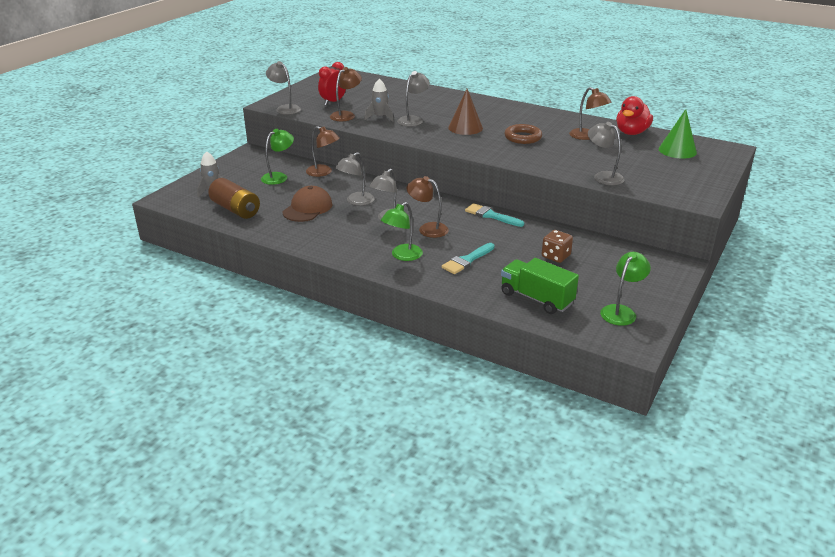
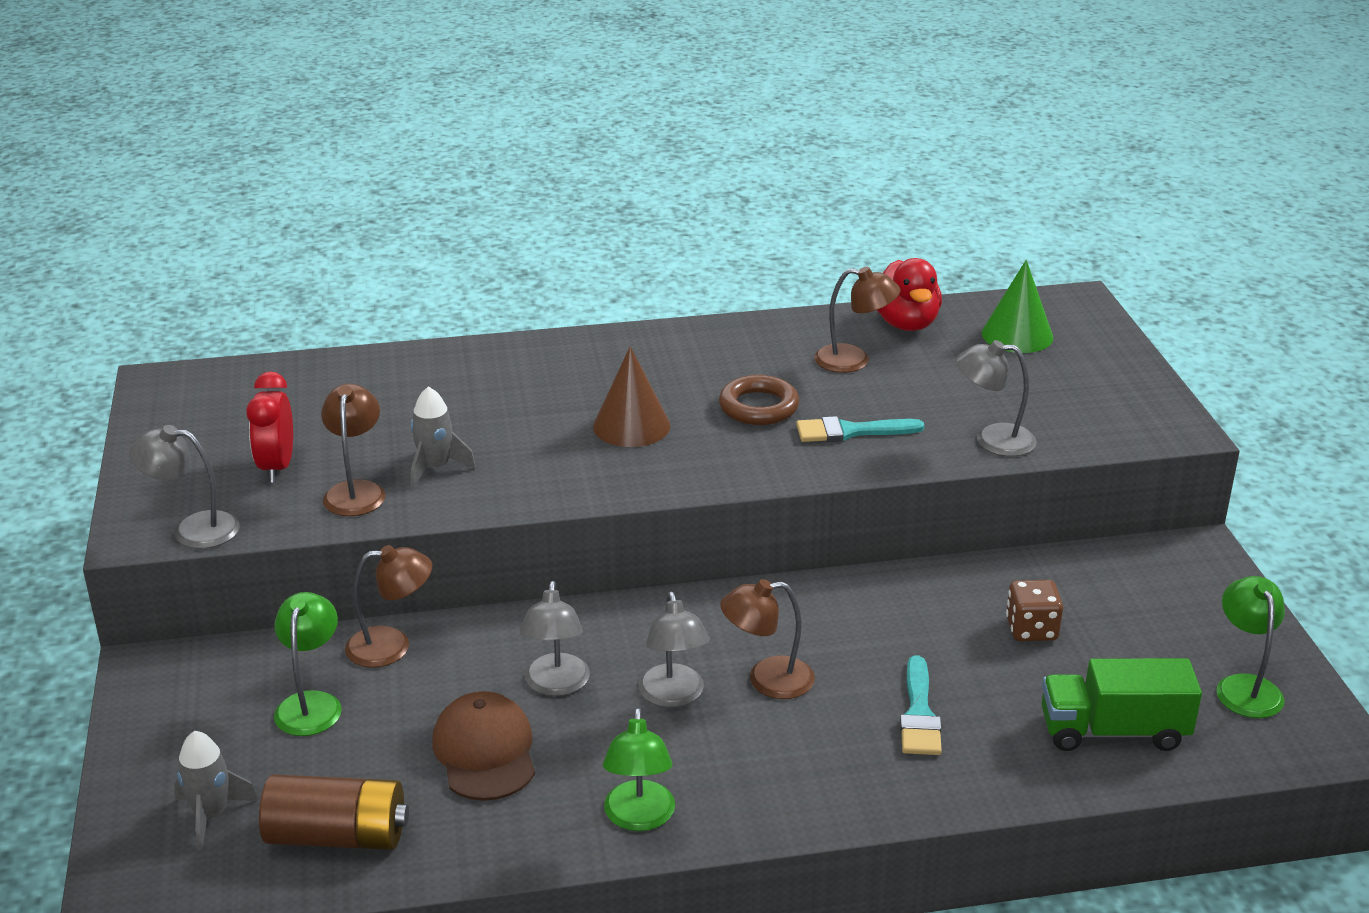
camera: 40 degrees left, 0 degrees up
green lamp [381,202,423,261] -> green lamp moved to [603,708,675,831]
grey lamp [397,71,430,127] -> none
turquoise brush [465,203,524,227] -> turquoise brush moved to [796,416,925,442]

